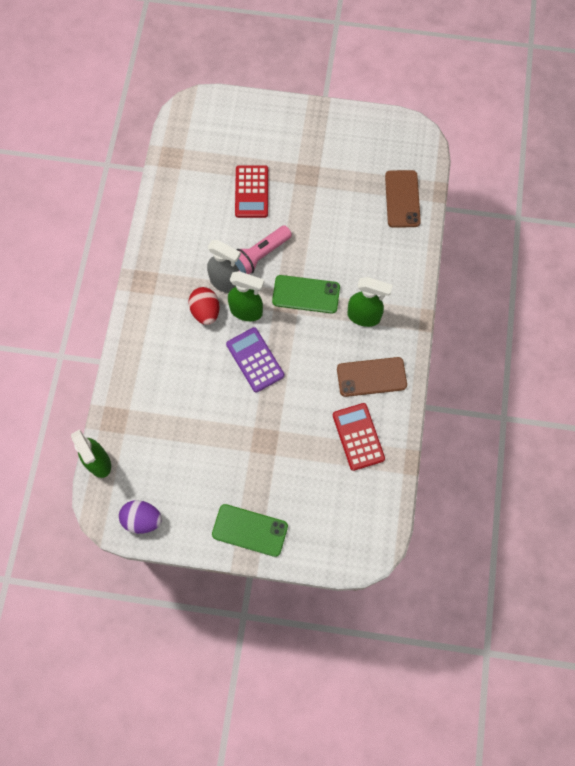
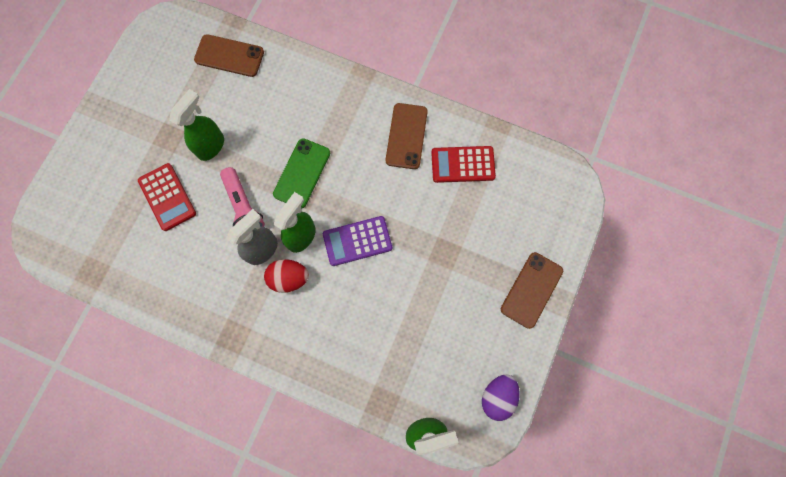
camera: 75 degrees left, 5 degrees up
green phone [212,504,288,557] -> brown phone [501,252,563,329]
red calculator [235,165,268,218] -> red calculator turned 45 degrees clockwise [138,163,196,231]
green spray bottle [347,277,393,327] -> green spray bottle moved to [169,89,224,161]

